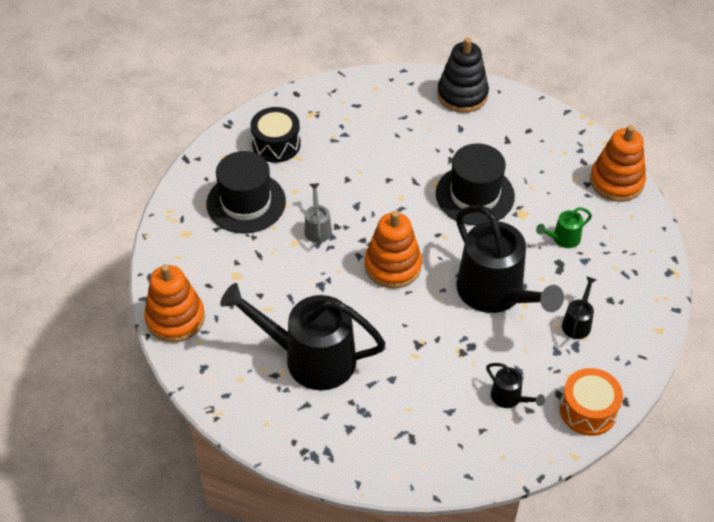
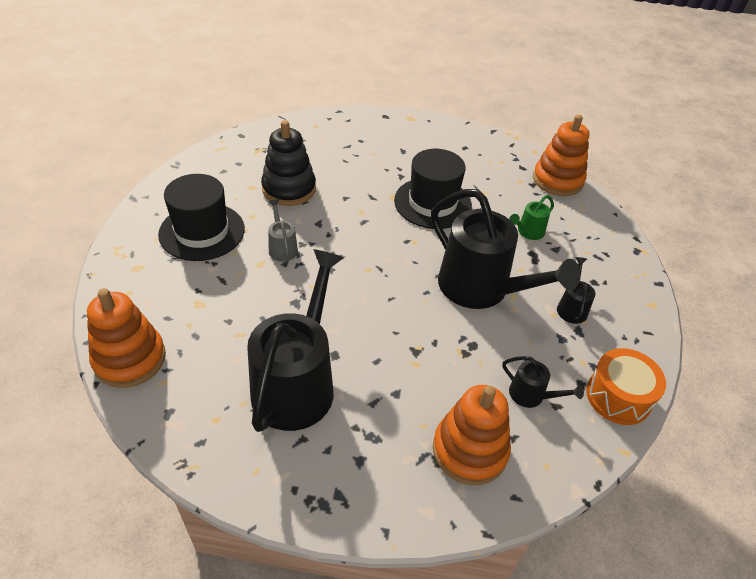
camera: 15 degrees left, 5 degrees down
black watering can [220,283,386,390] -> black watering can turned 105 degrees clockwise [247,249,344,432]
black drum [250,107,301,163] -> none
orange stacking toy [365,211,422,288] -> orange stacking toy moved to [433,385,511,485]
black stacking toy [437,38,489,113] -> black stacking toy moved to [261,120,316,206]

